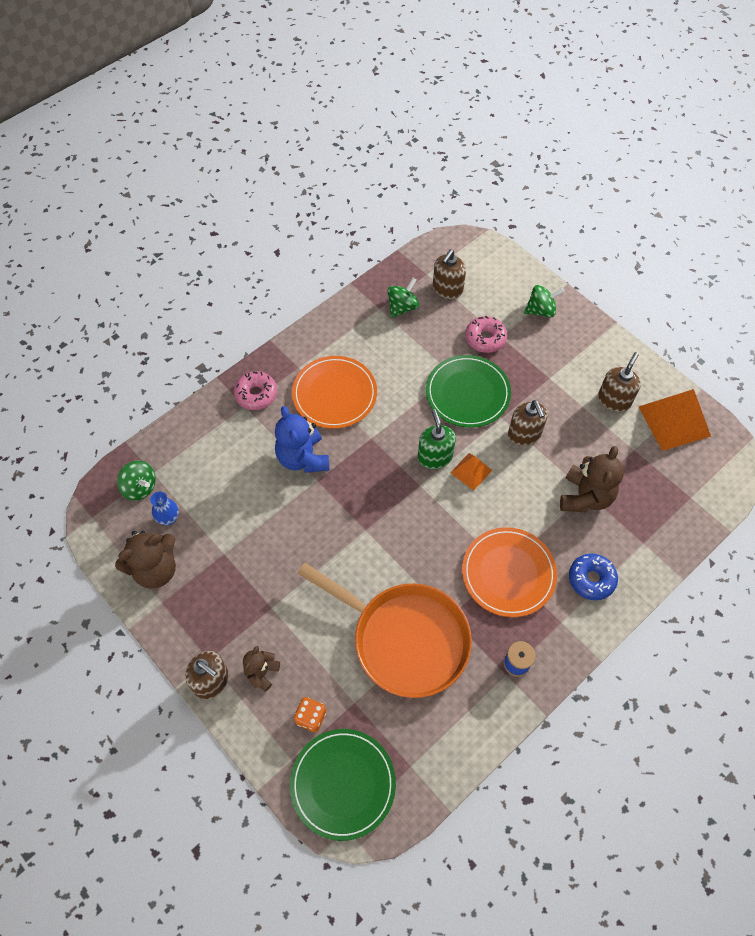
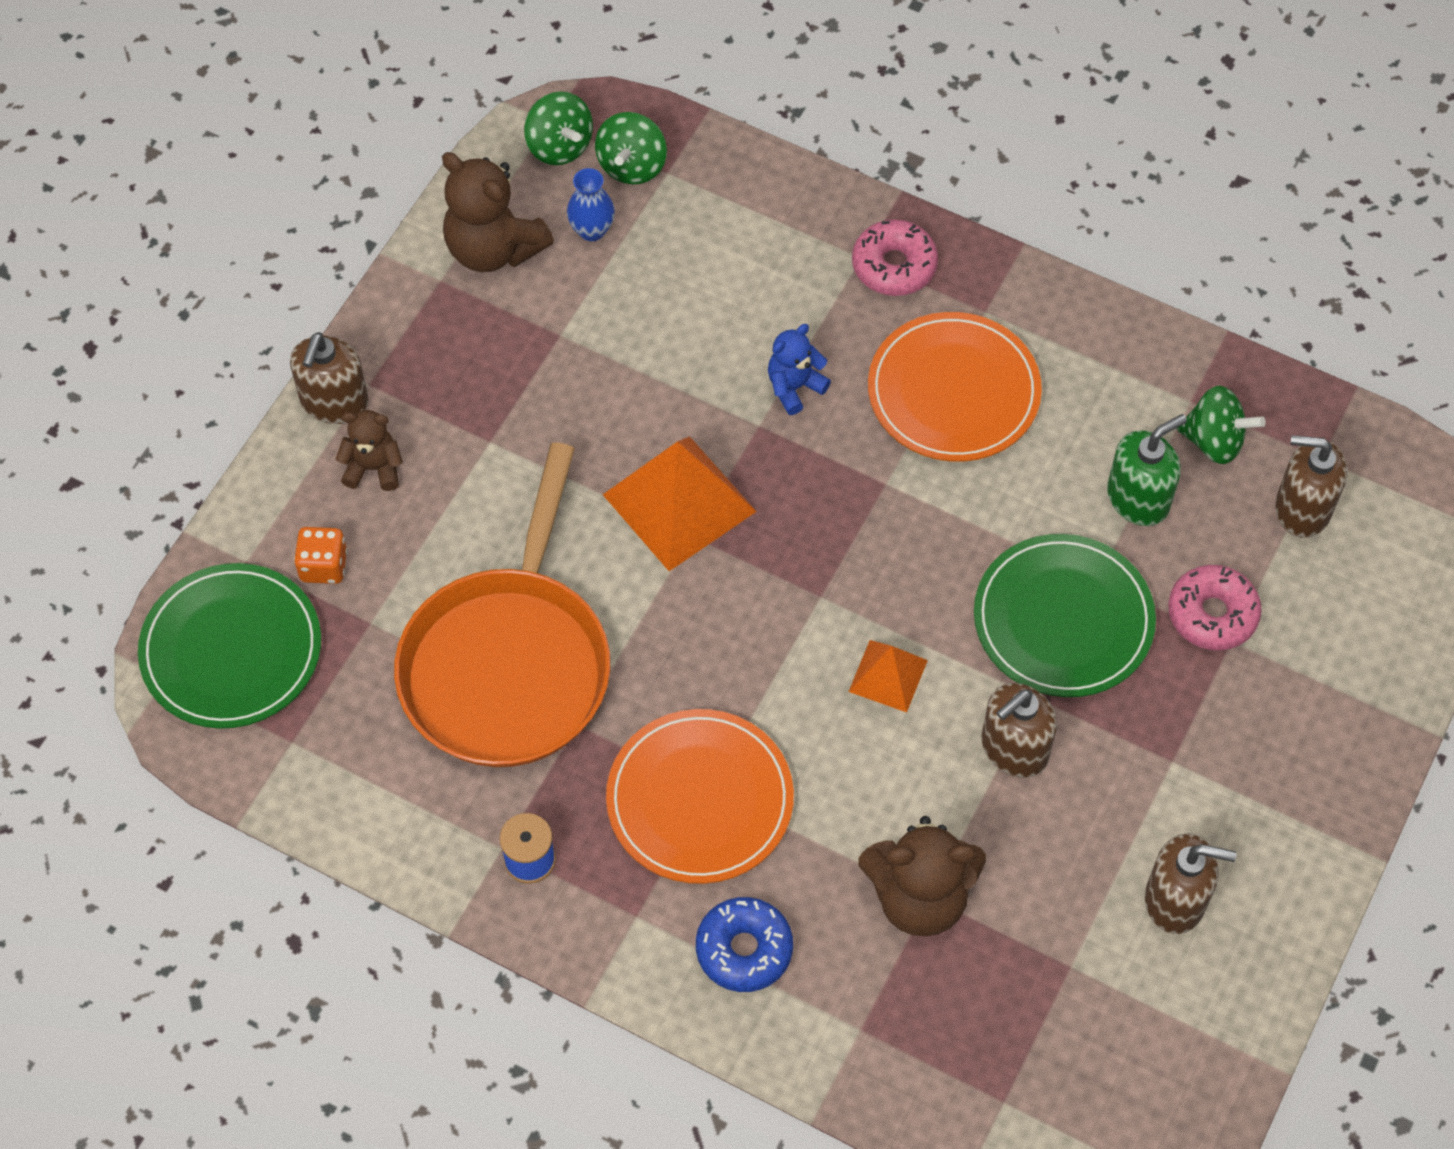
camera: 70 degrees right, 0 degrees up
blue teddy bear [275,406,329,473] -> blue teddy bear [768,324,831,415], size x0.57
green soap dispenser [418,409,456,469] -> green soap dispenser moved to [1107,414,1187,526]
green spinning top [524,285,565,318] -> green spinning top moved to [524,92,593,165]
orange pyramid [639,389,711,451] -> orange pyramid moved to [603,436,757,571]

